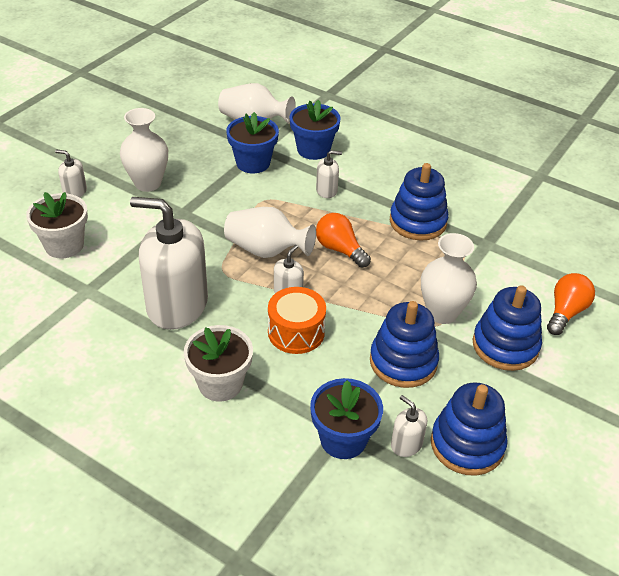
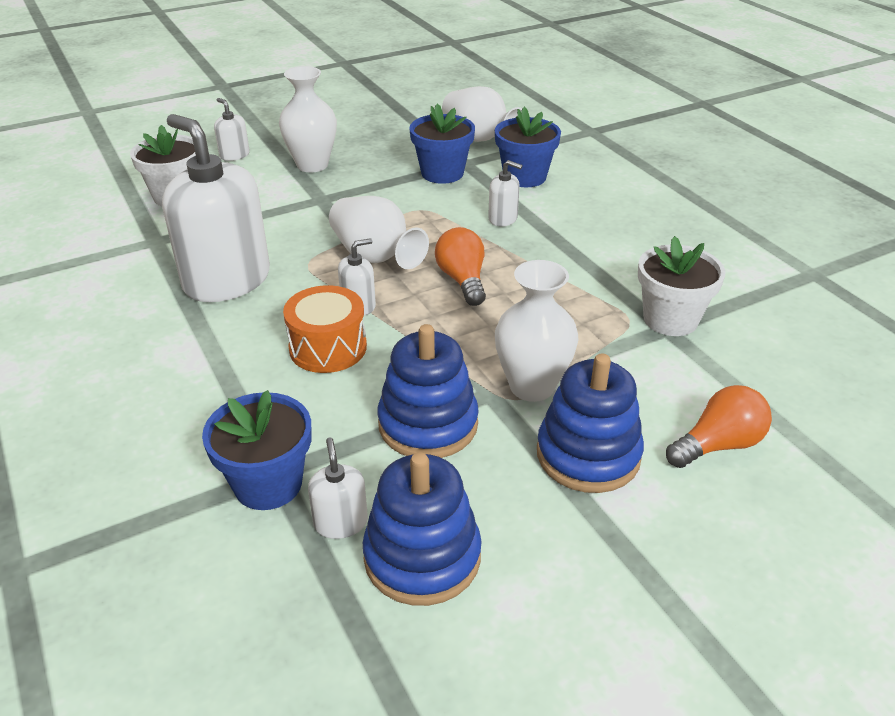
camera: 30 degrees right, 5 degrees down
white flower pot [184,325,253,402] -> white flower pot moved to [638,236,725,336]
blue stacking toy [390,163,449,240] -> none

